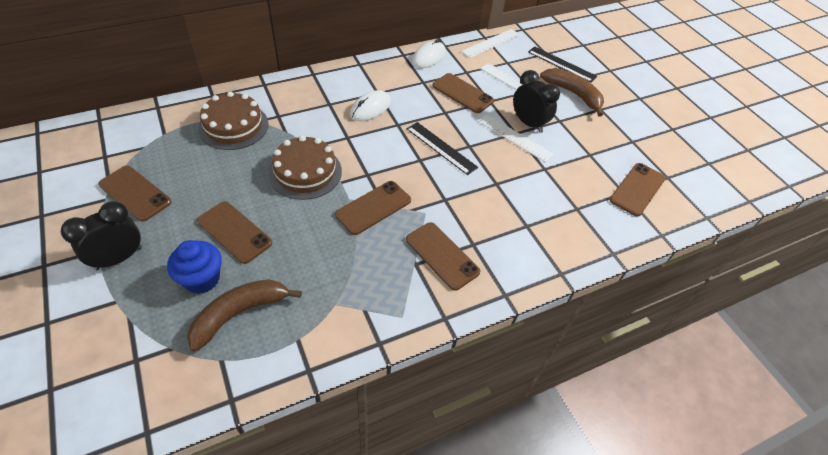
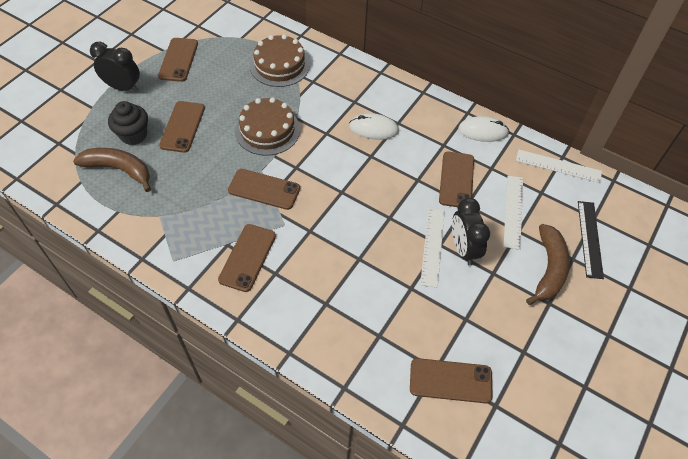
camera: 60 degrees right, 5 degrees up
blue cupcake [167,240,222,294] -> black cupcake [108,101,148,145]
black ruler [407,122,478,175] -> none
black clock [513,70,560,133] -> black clock turned 150 degrees clockwise [452,198,490,266]

